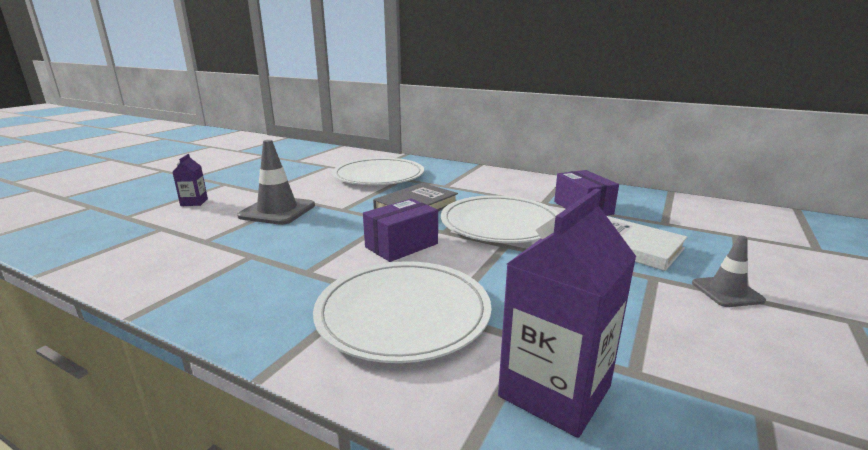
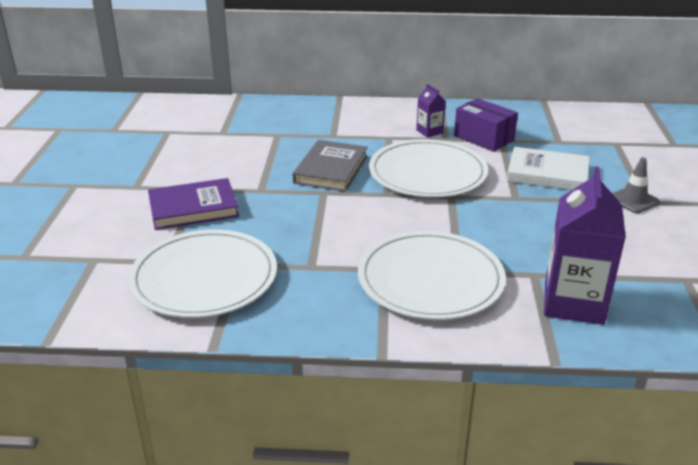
camera: 25 degrees left, 10 degrees up
purple carton [172,154,208,206] -> purple carton moved to [416,84,446,138]
grey traffic cone [237,140,315,225] -> purple book [148,178,239,230]
white plate [332,158,424,185] -> white plate moved to [128,229,277,318]
purple box [363,199,438,262] -> none

